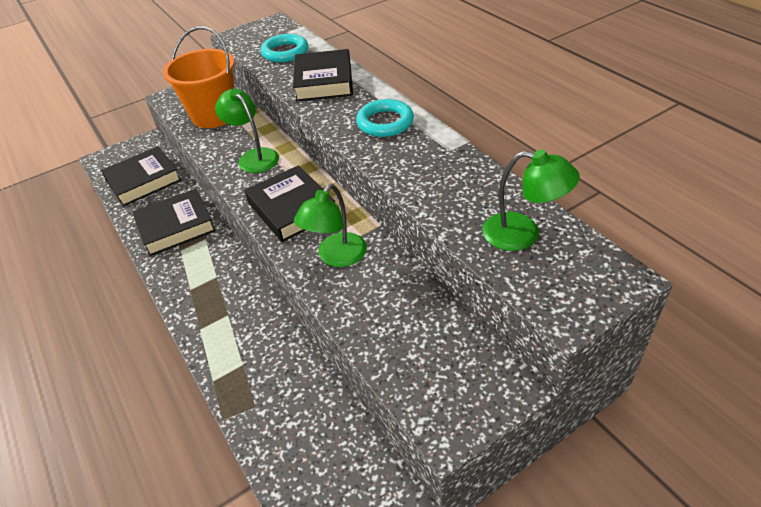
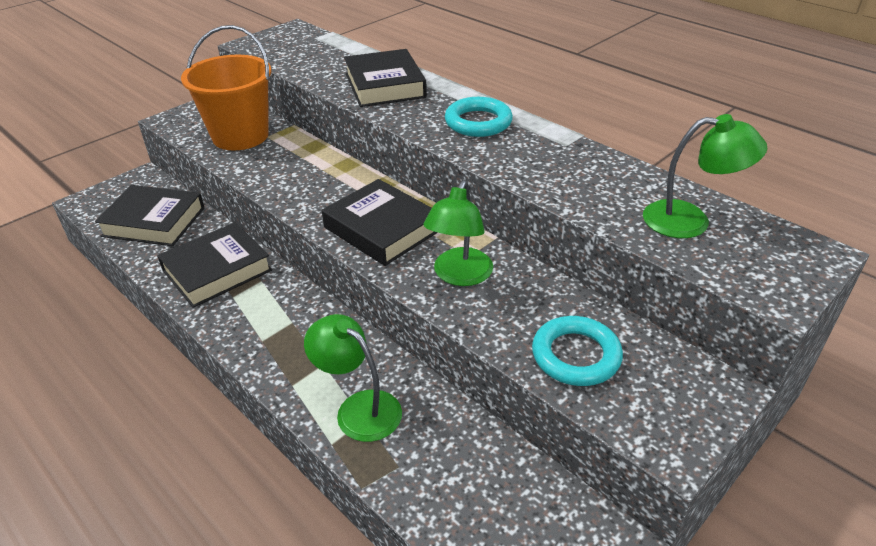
camera: 15 degrees left, 5 degrees down
black book [101,146,181,207] -> black book turned 60 degrees clockwise [95,185,205,246]
green lamp [215,88,279,173] -> green lamp moved to [304,314,402,442]
turquoise ring [261,34,308,62] -> turquoise ring moved to [532,316,623,386]

